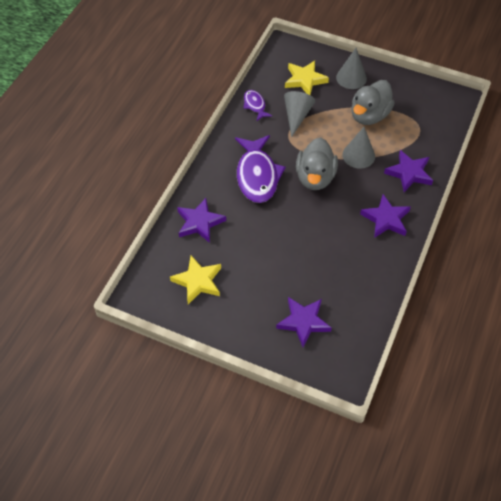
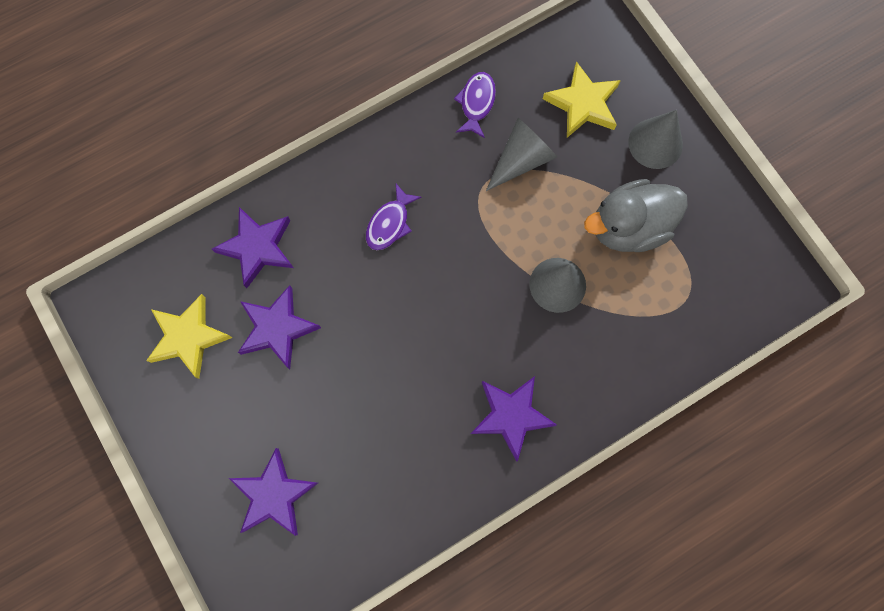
camera: 35 degrees right, 20 degrees up
purple fish [235,135,286,203] -> purple fish [366,184,422,250], size x0.50
grey duck [296,137,338,190] -> none
purple star [384,150,433,192] -> purple star moved to [238,285,321,369]

